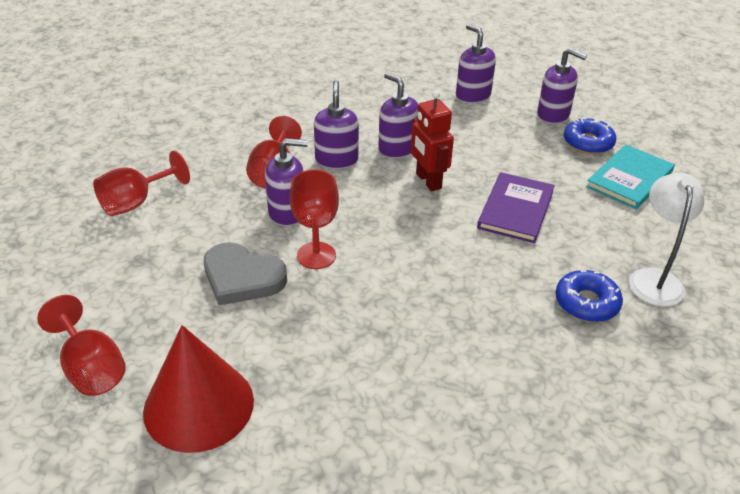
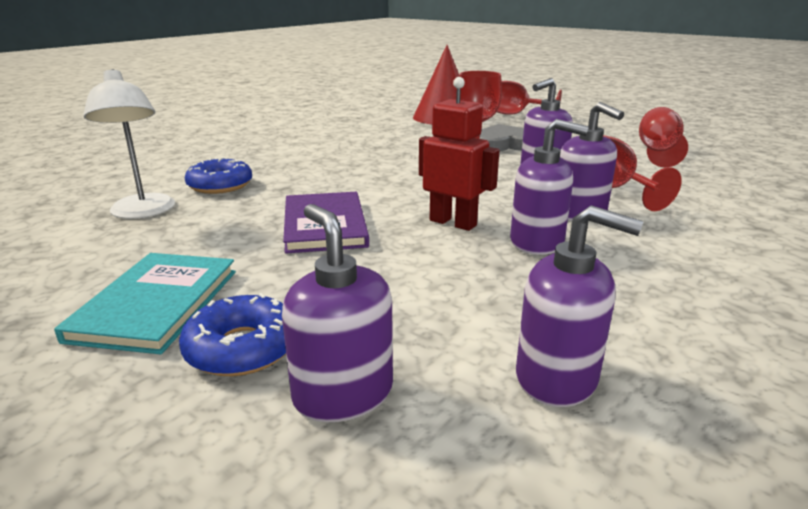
camera: 150 degrees right, 15 degrees down
purple soap dispenser [537,48,587,124] -> purple soap dispenser turned 60 degrees clockwise [282,204,393,422]

